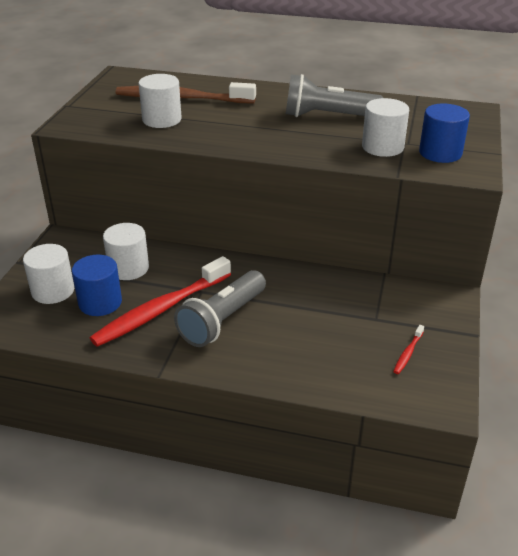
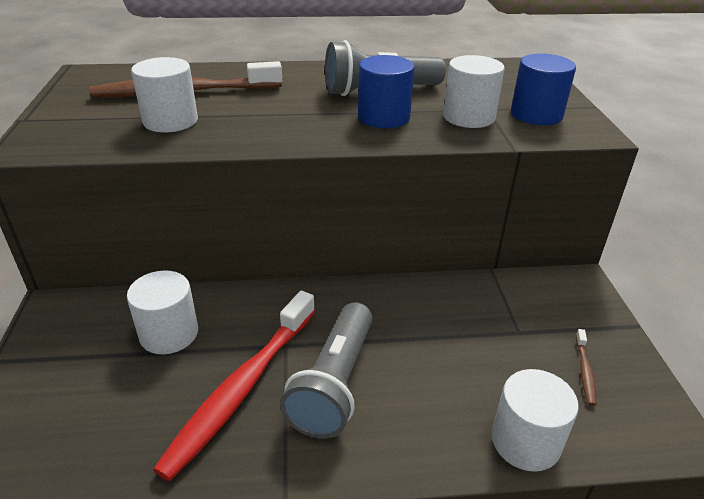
camera: 20 degrees left, 0 degrees up
white cylinder [23,244,74,304] -> white cylinder moved to [492,369,579,472]
blue cylinder [72,255,122,316] -> blue cylinder moved to [358,55,414,128]
red toothbrush [393,325,424,374] -> brown toothbrush [576,329,596,406]

